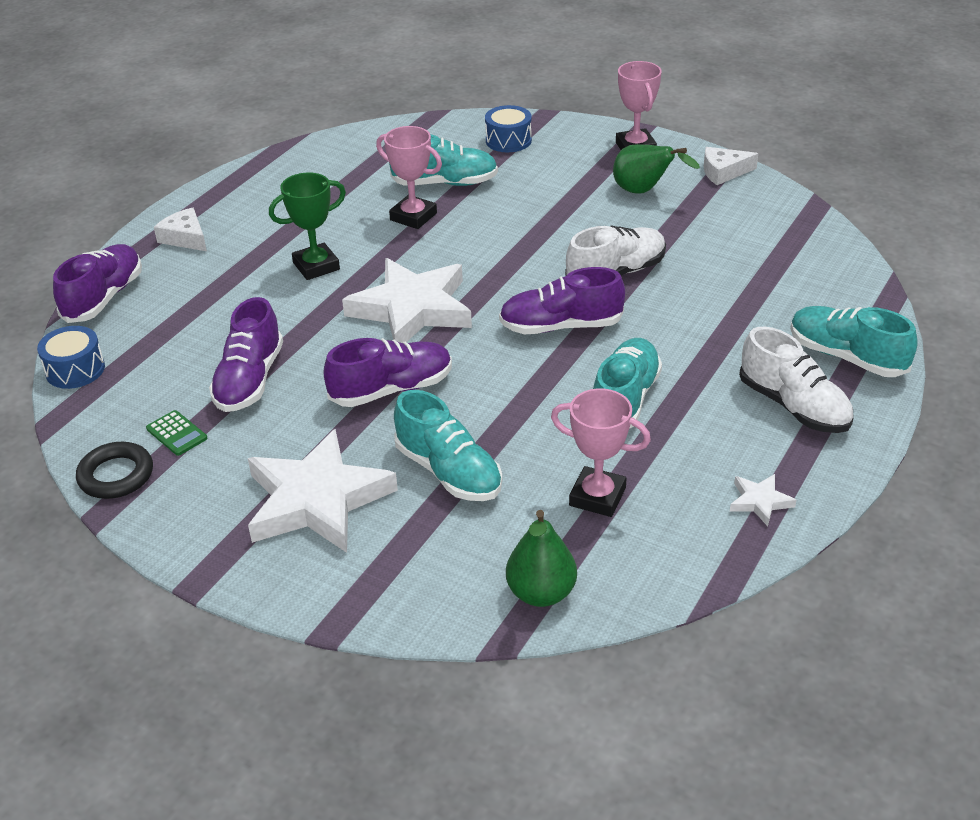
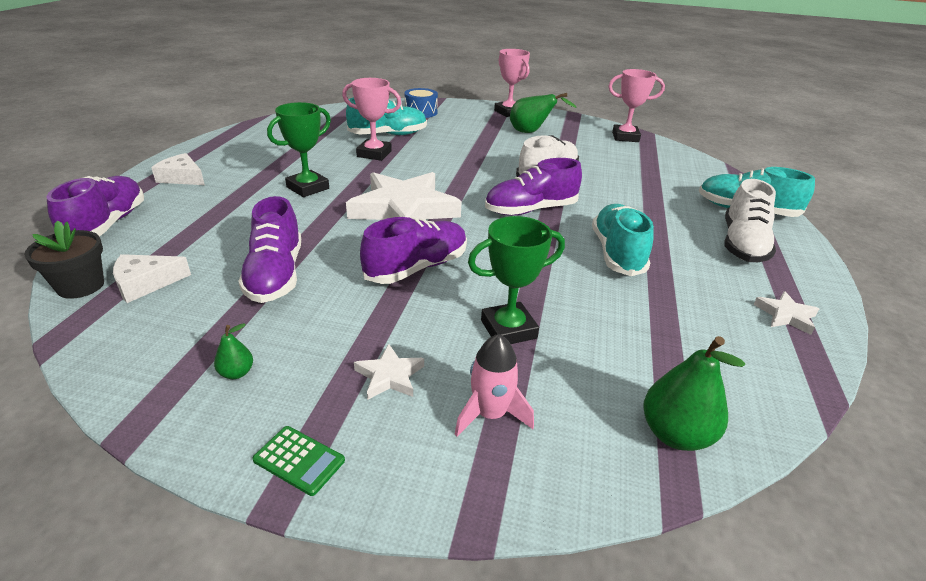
camera: 20 degrees left, 5 degrees down
blue drum [37,326,105,389] -> black flower pot [24,221,104,299]
black ring [76,442,153,499] -> none
green calculator [146,410,208,456] -> green calculator moved to [252,426,345,496]
white star [248,429,398,553] -> white star [354,344,424,400], size x0.42
turquoise shoe [394,390,502,501] -> green trophy [468,216,565,344]
pink trophy [551,388,651,517] -> pink trophy moved to [608,69,665,142]
white cheese [704,147,758,185] -> white cheese moved to [113,254,191,303]
white shoe [739,327,853,433] -> white shoe turned 75 degrees clockwise [724,179,776,262]
none -> green pear [214,323,253,379]
none -> pink rocket [454,334,534,437]

